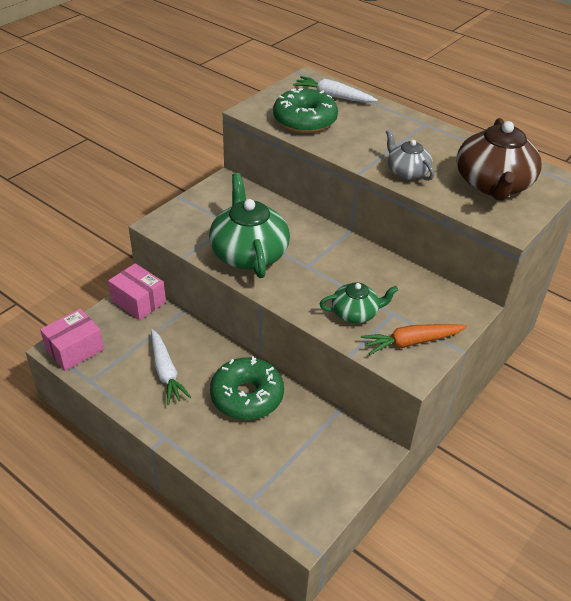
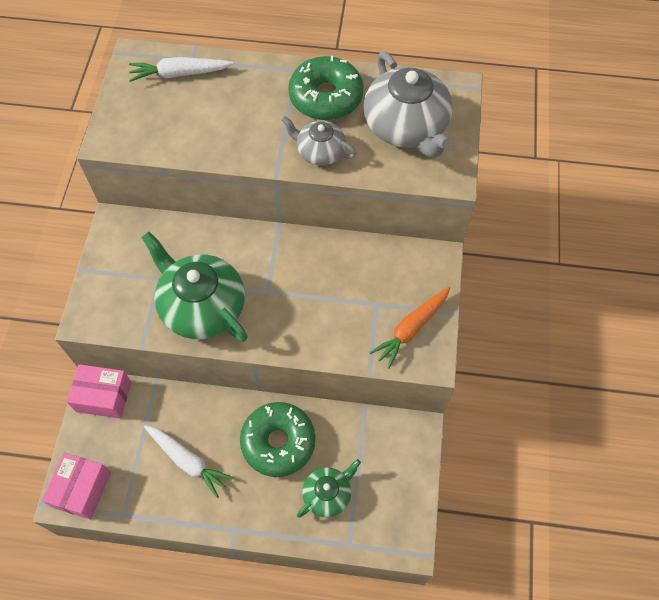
camera: 30 degrees left, 20 degrees up
green donut [273,88,338,133] -> green donut moved to [288,56,364,120]
green teapot [320,282,398,323] -> green teapot moved to [297,459,361,518]
brown teapot [456,118,542,201] -> grey teapot [363,52,453,158]

